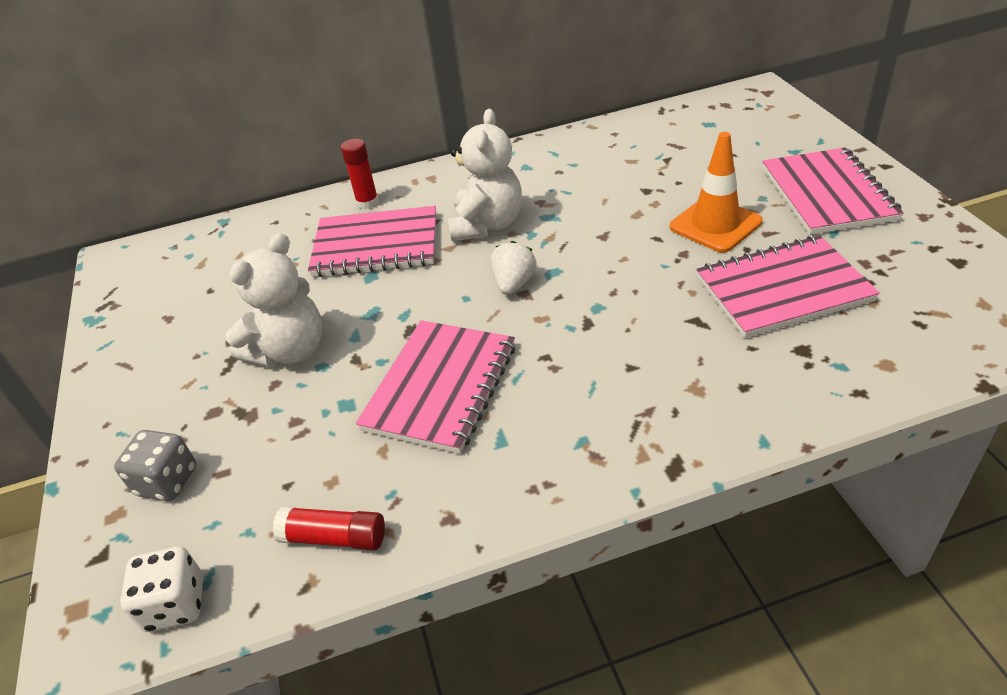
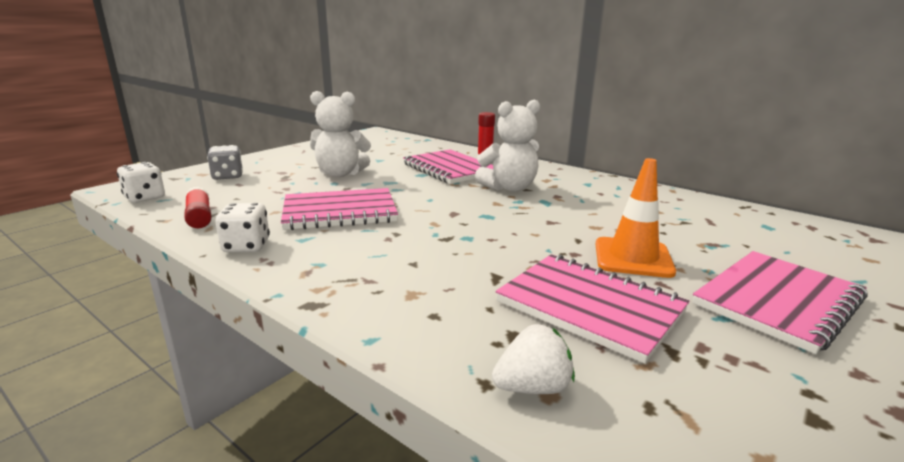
camera: 50 degrees right, 20 degrees down
white strawberry [491,241,536,295] -> white strawberry moved to [492,324,575,394]
none -> white dice [215,203,270,252]

